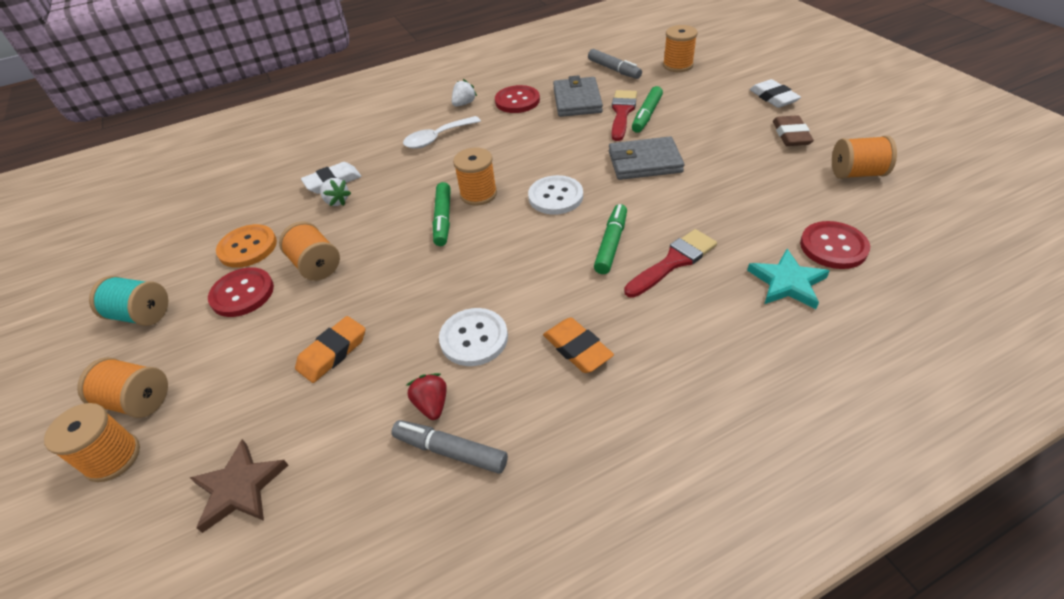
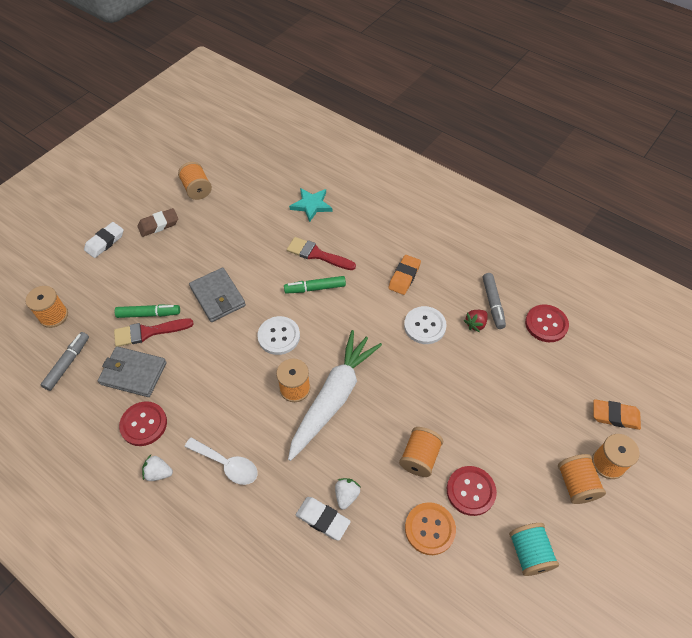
camera: 120 degrees left, 10 degrees up
brown star [190,439,289,533] -> none
orange eraser [295,316,365,383] -> orange eraser moved to [593,399,641,430]
green marker [433,182,451,246] -> white carrot [288,330,382,461]
grey wallet [553,75,603,117] -> grey wallet turned 45 degrees clockwise [98,346,167,397]
red button [800,221,870,269] -> red button moved to [525,304,569,342]

